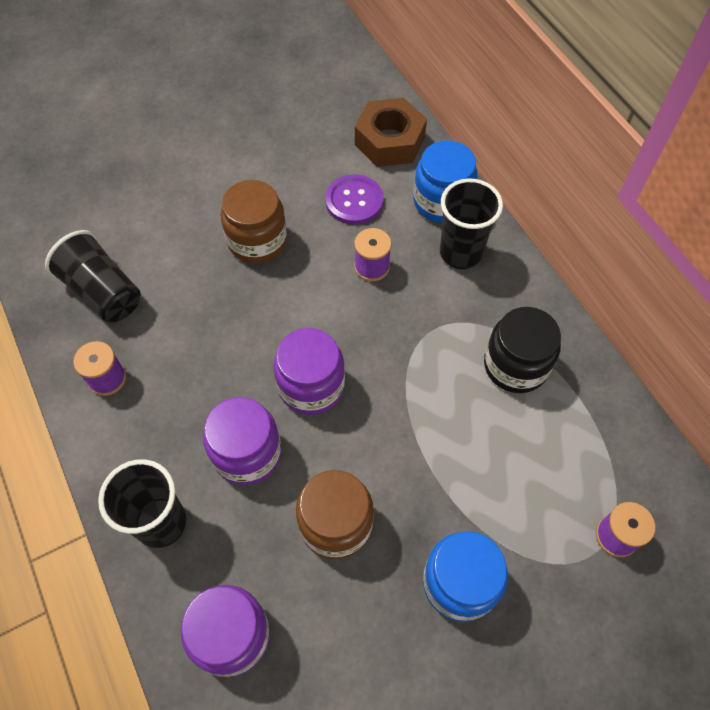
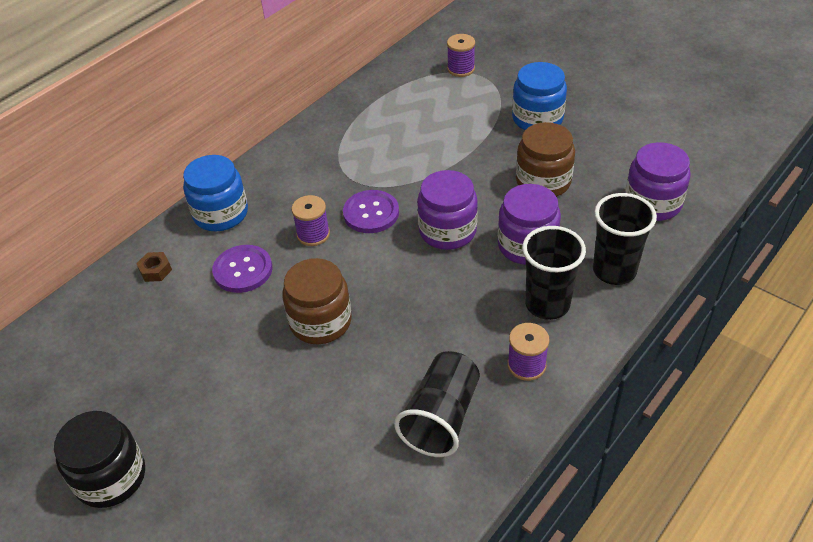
camera: 110 degrees left, 15 degrees down
brown nut [355,98,427,167] -> brown nut [136,252,172,282], size x0.44
black cup [440,178,503,269] -> black cup moved to [522,226,586,320]
black jar [484,307,561,393] -> black jar moved to [54,411,145,508]
none -> purple button [343,190,399,233]

